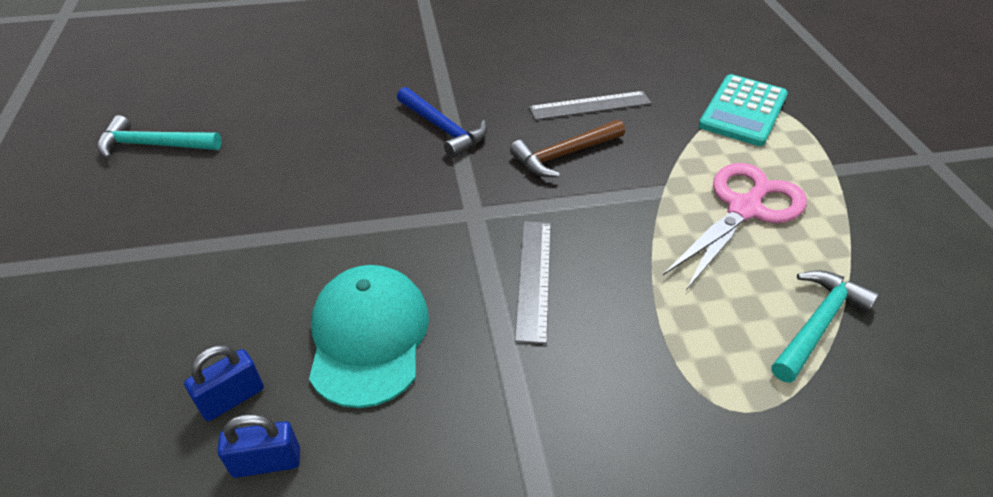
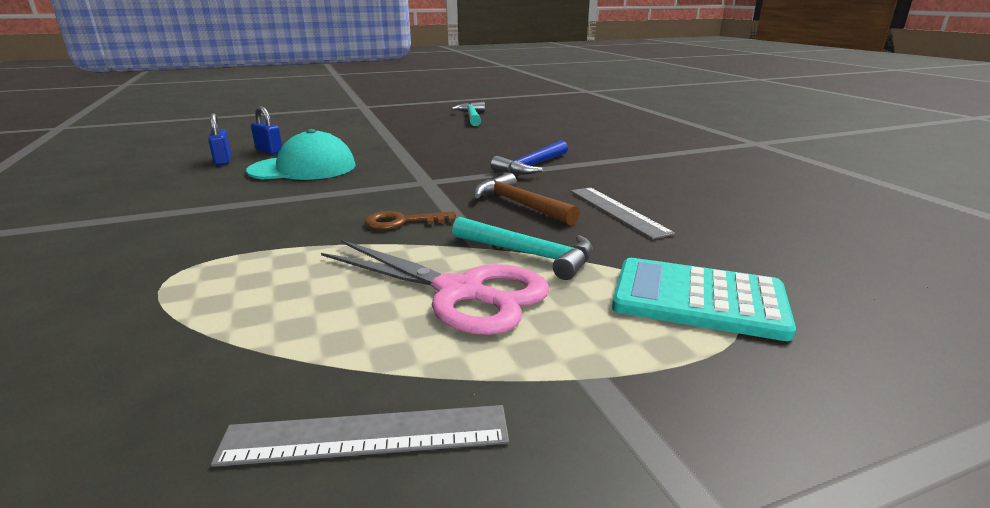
camera: 80 degrees right, 20 degrees down
grey ruler [515,221,551,344] -> grey ruler moved to [211,405,509,467]
turquoise hammer [772,270,879,383] -> turquoise hammer moved to [452,217,593,280]
none -> brown key [365,211,456,230]

